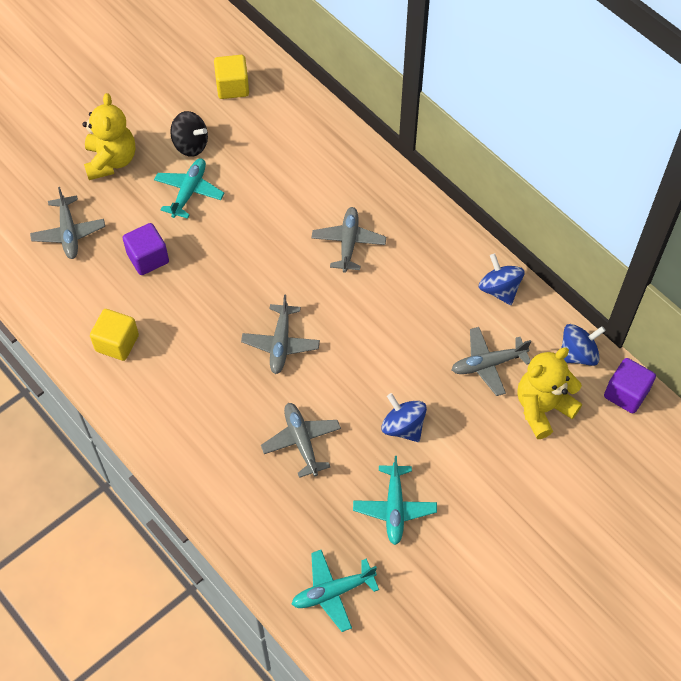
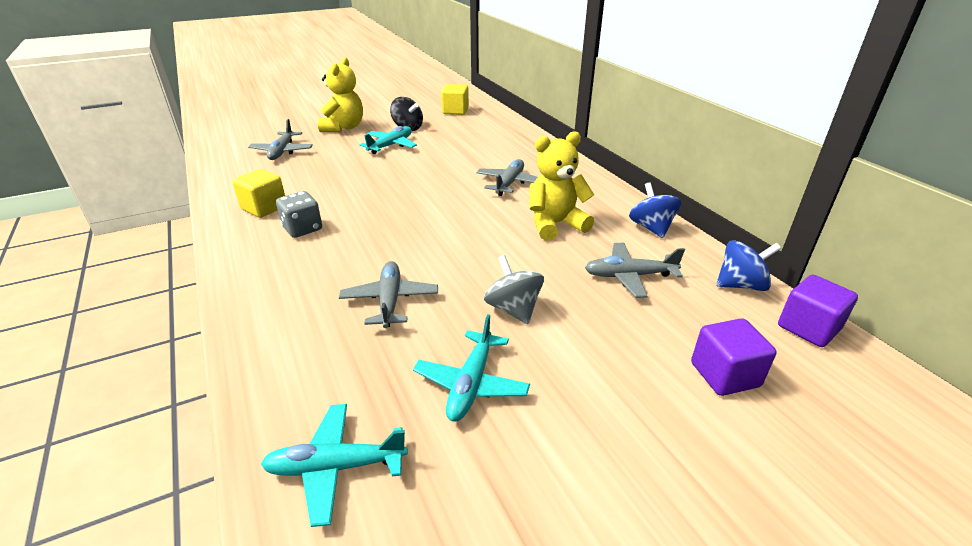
camera: 15 degrees right, 25 degrees down
purple cube [123,223,169,275] -> purple cube moved to [691,318,777,396]
grey plane [241,295,320,374] -> none
blue spinning top [381,393,427,442] -> grey spinning top [484,255,544,324]
yellow teddy bear [517,347,582,439] -> yellow teddy bear moved to [529,131,595,241]
none -> grey dice [276,191,322,238]

